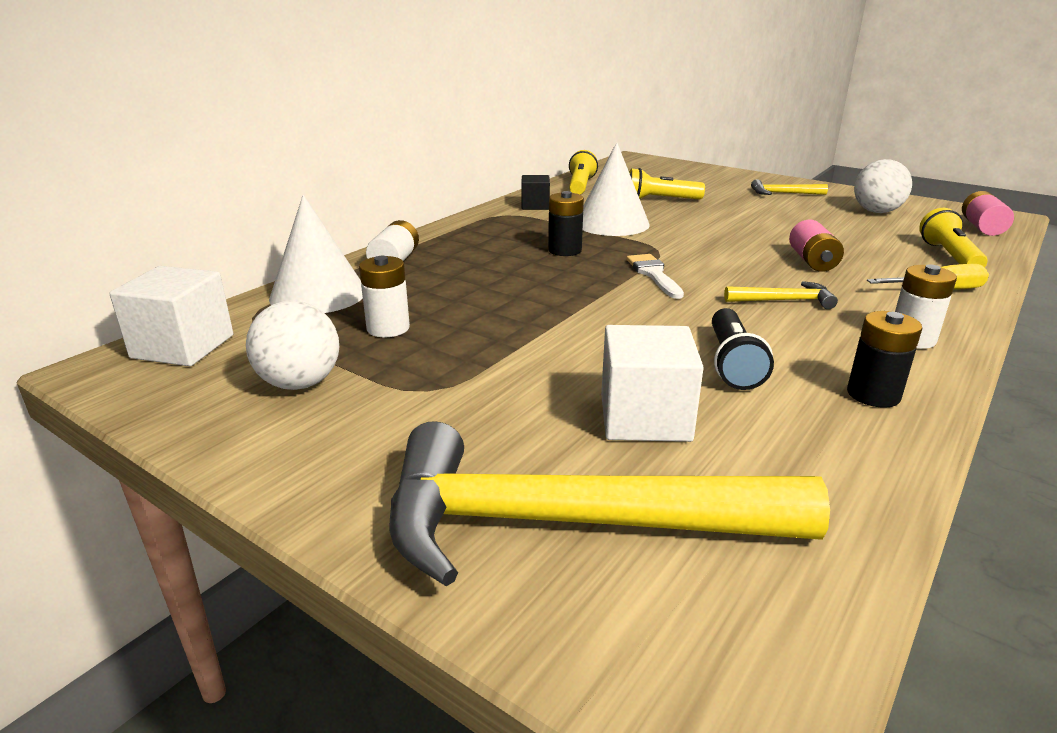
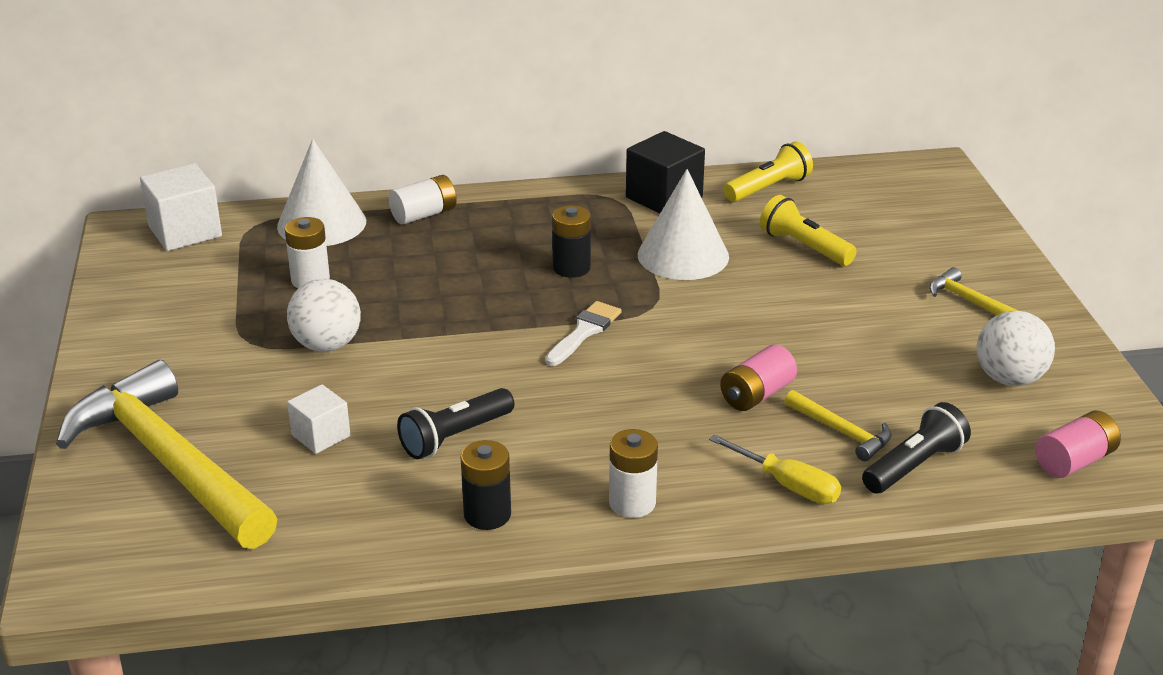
camera: 45 degrees right, 5 degrees up
white ball [246,301,339,390] -> white ball moved to [287,279,361,352]
black cube [521,175,550,210] -> black cube [626,131,705,213], size x1.63
white cube [601,325,704,442] -> white cube [287,384,350,454], size x0.61
yellow hammer [724,281,838,309] -> yellow hammer moved to [785,390,892,461]
yellow flashlight [919,208,987,267] -> black flashlight [862,402,971,493]

